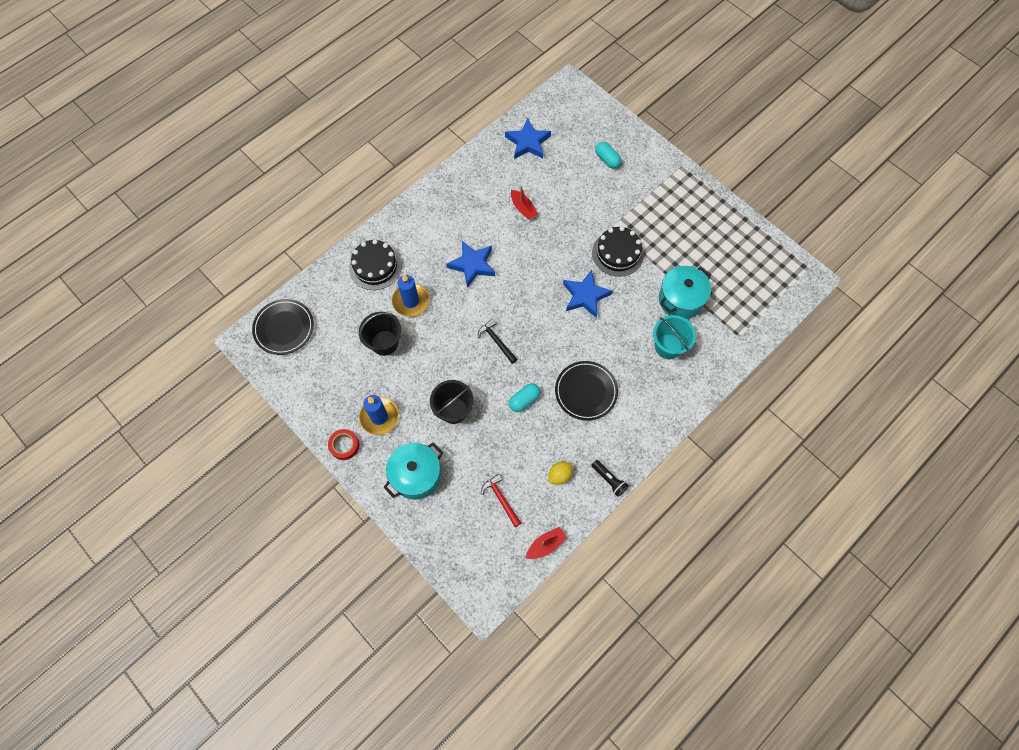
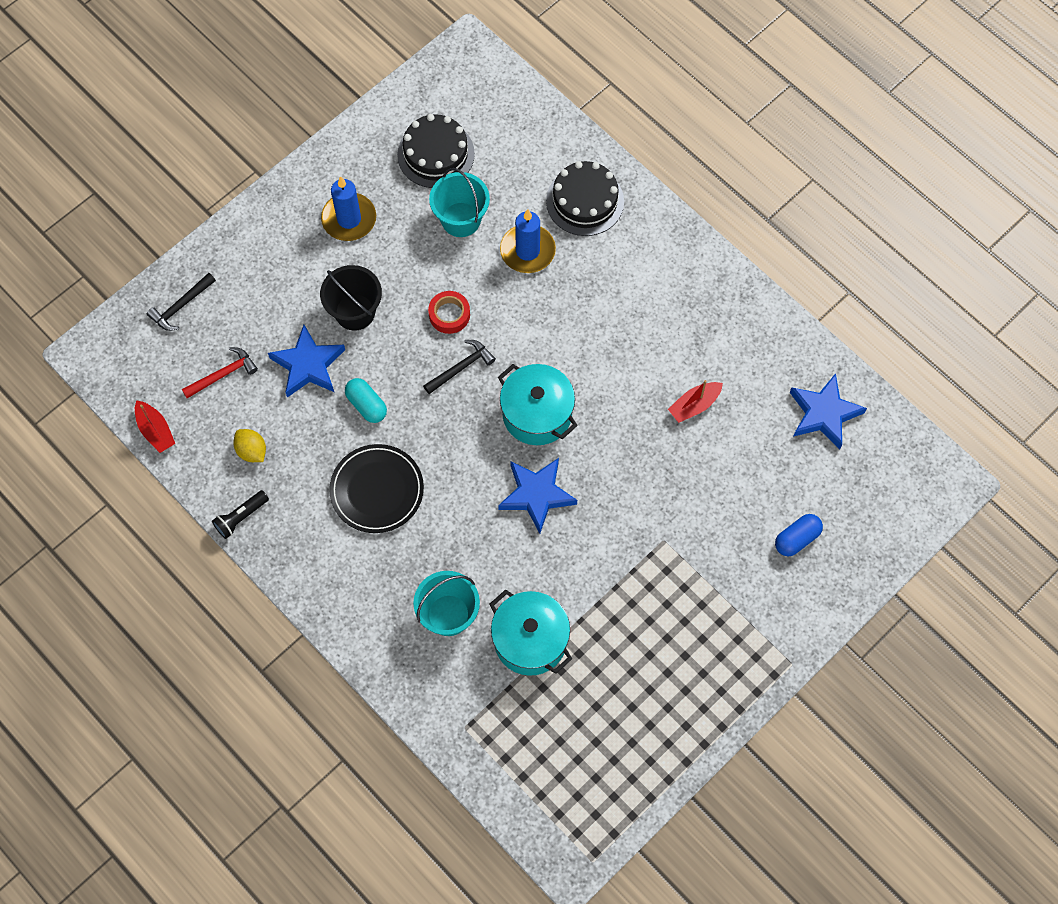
camera: 90 degrees right, 0 degrees up
black plate [252,299,314,355] -> none
red tape [328,429,359,460] -> red tape moved to [428,291,470,334]
black bucket [359,312,401,356] -> turquoise bucket [429,168,490,237]
turquoise pot [383,442,443,500] -> turquoise pot moved to [498,364,578,445]
blue star [447,241,495,288] -> blue star moved to [268,325,345,398]
black cake [592,226,644,277] -> black cake moved to [397,114,475,188]
turquoise capsule [595,142,621,169] -> blue capsule [775,514,823,556]
none -> black hammer [147,273,216,331]

